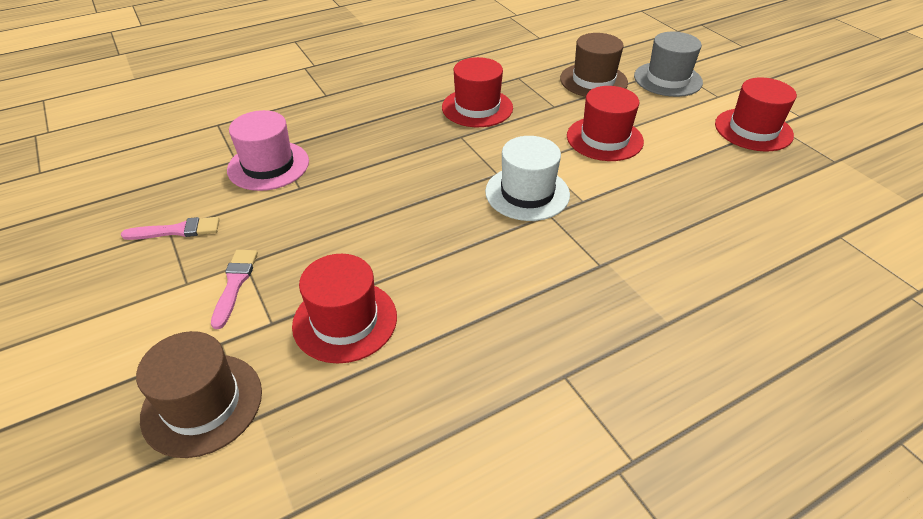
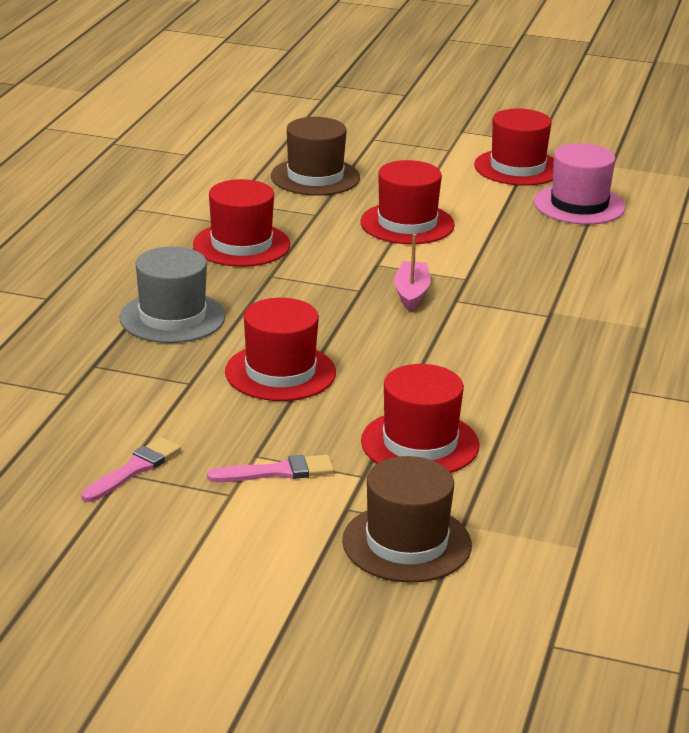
camera: 45 degrees left, 15 degrees down
pink brush [211,250,258,329] -> pink brush turned 120 degrees clockwise [207,455,334,482]
pink hat [227,110,309,191] -> pink hat moved to [534,143,626,224]
white hat [485,136,570,221] -> pink boat [394,234,431,311]
grey hat [634,32,703,97] -> grey hat moved to [120,246,226,343]
none -> red hat [225,298,336,401]

